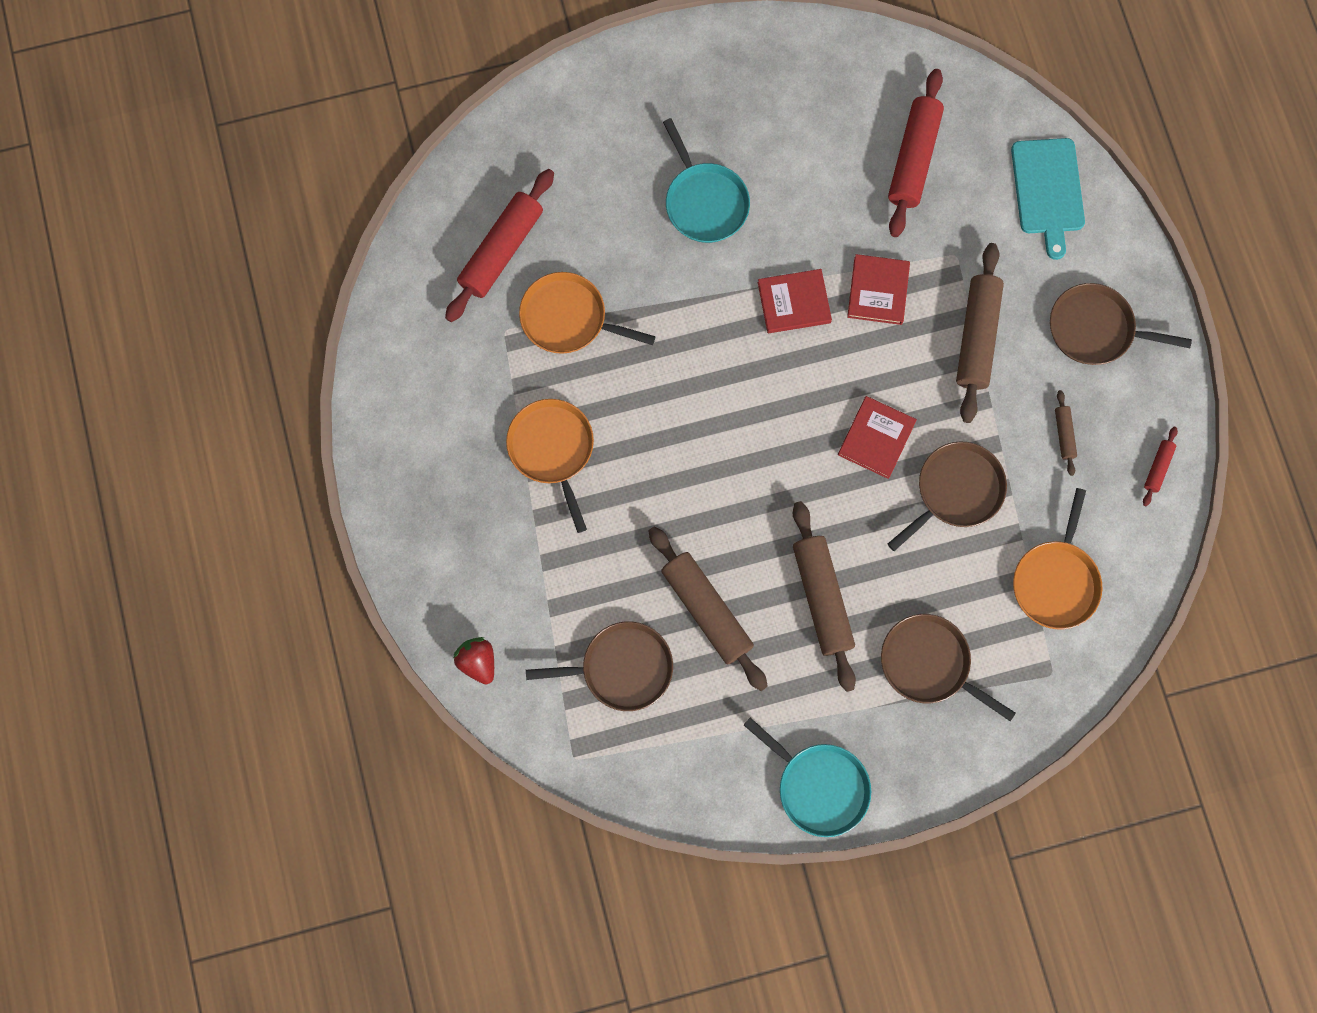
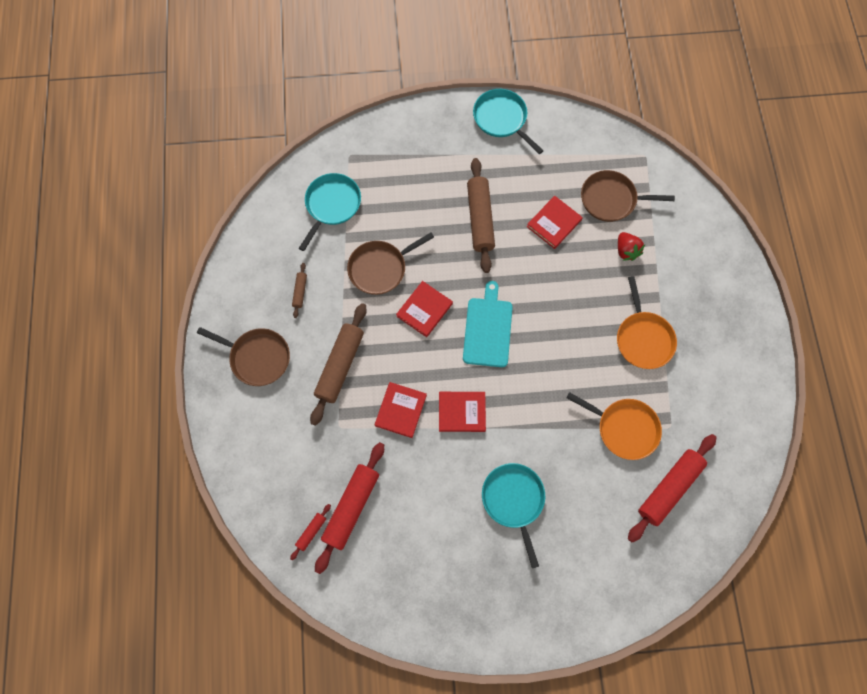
camera: 170 degrees left, 5 degrees down
red strawberry [453,637,494,684] -> red strawberry moved to [618,232,645,261]
brown rolling pin [649,526,768,691] -> red book [527,196,583,249]
brown pan [881,614,1016,721] -> none
turquoise cutting board [1011,138,1085,260] -> turquoise cutting board moved to [463,281,513,367]
orange pan [1013,488,1103,629] -> turquoise pan [299,173,361,251]
red rolling pin [1143,427,1178,506] -> red rolling pin moved to [290,504,331,560]

